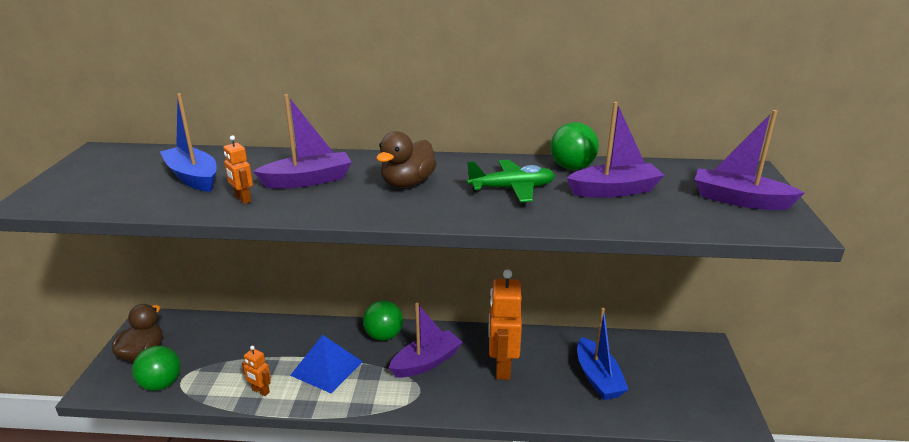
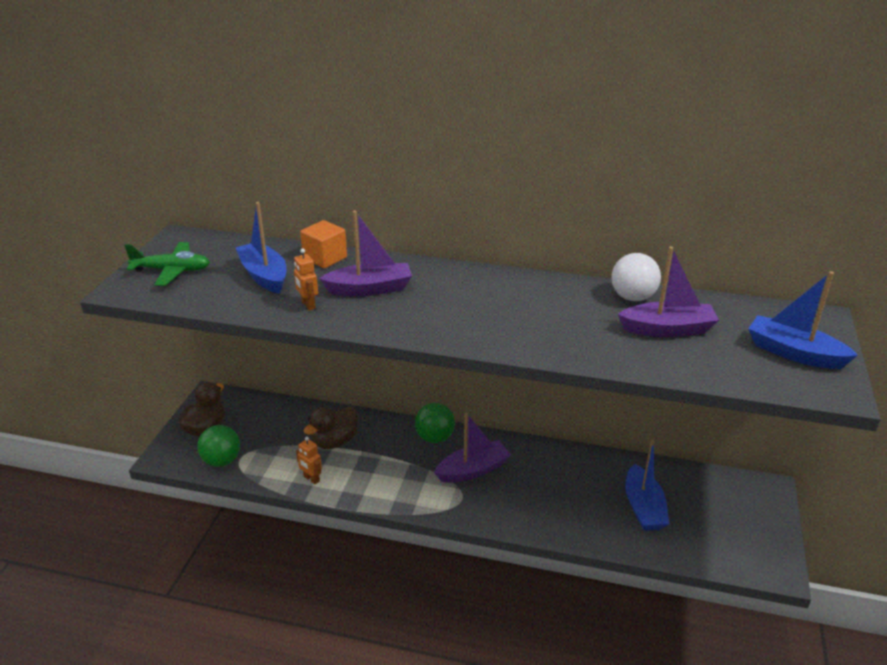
camera: 10 degrees right, 5 degrees up
blue pyramid [290,335,363,393] -> none
brown duck [376,131,437,188] -> brown duck moved to [304,406,358,449]
green plane [467,160,555,202] -> green plane moved to [124,242,210,286]
orange robot [488,269,522,380] -> none
green ball [550,122,599,170] -> white ball [611,253,661,301]
purple boat [695,110,805,210] -> blue boat [748,271,858,369]
none -> orange cube [300,220,347,268]

